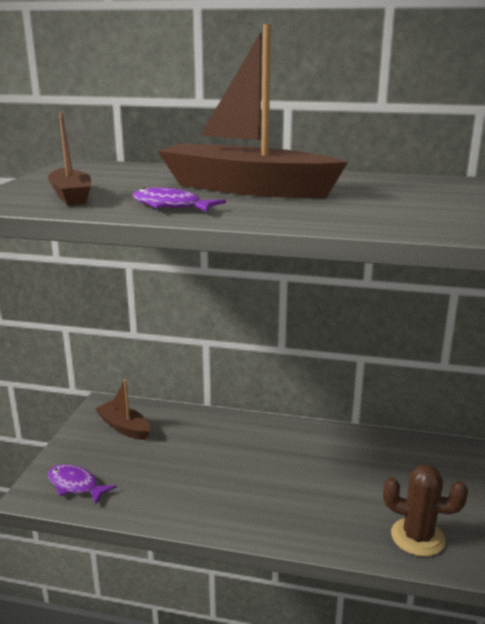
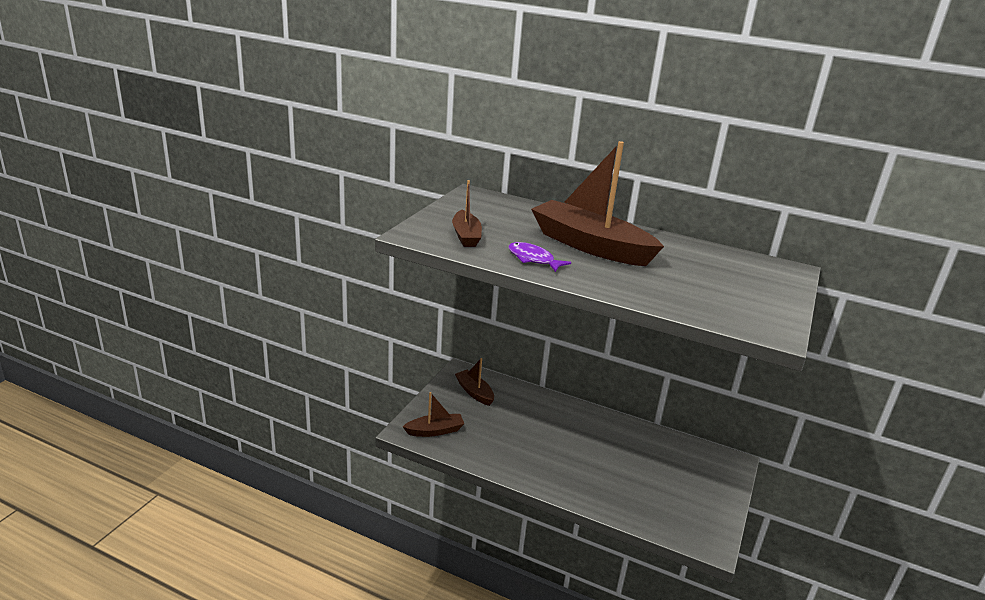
camera: 10 degrees right, 5 degrees up
purple fish [48,464,117,505] -> brown boat [403,392,464,437]
brown cactus [383,465,468,557] -> none

